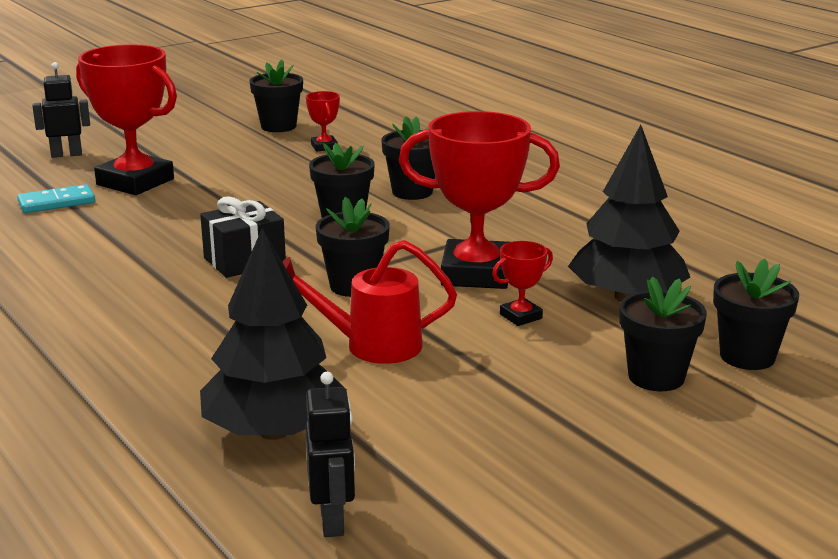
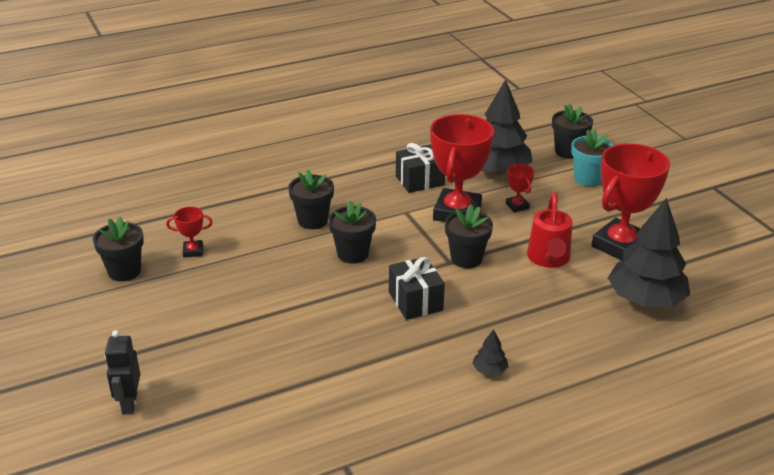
camera: 80 degrees left, 10 degrees up
turquoise domino [17,184,95,213] -> none
red trophy [76,44,177,195] -> red trophy moved to [592,143,670,261]
black robot [305,372,355,537] -> none
black flower pot [620,277,707,391] -> turquoise flower pot [571,129,614,187]
none -> black gift [396,143,445,193]
none -> black tree [472,329,508,375]

